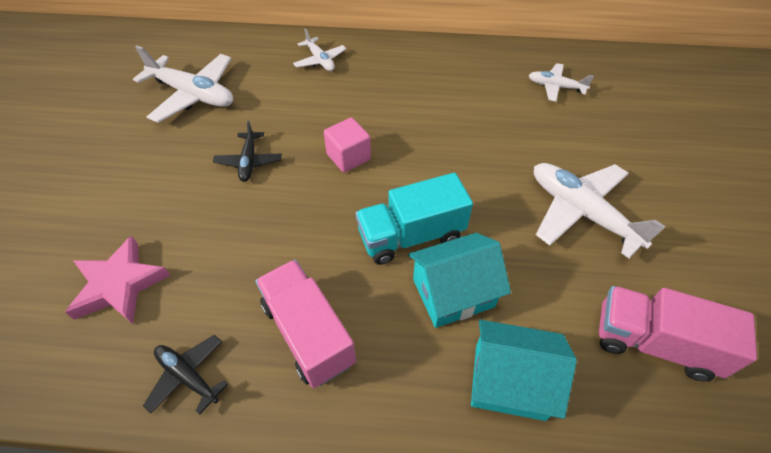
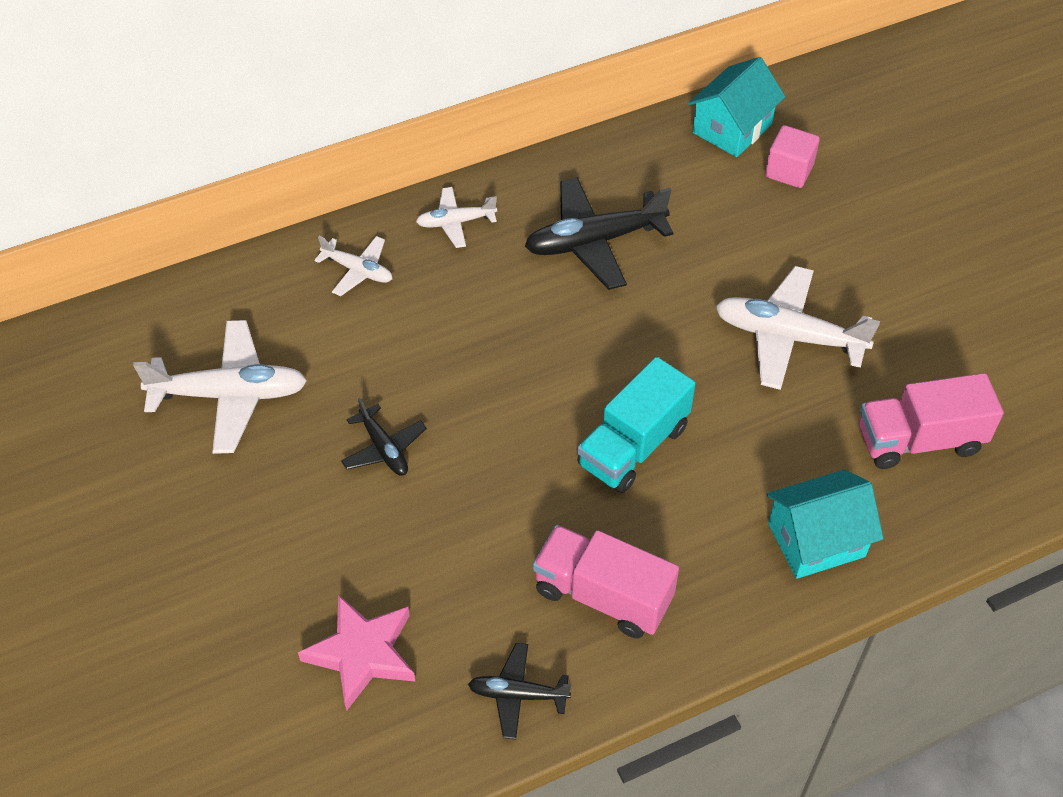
camera: 30 degrees left, 0 degrees up
pink cube [324,118,371,172] -> pink cube moved to [765,125,820,188]
turquoise house [408,233,511,328] -> turquoise house moved to [688,57,785,157]
white plane [529,63,594,102] -> white plane moved to [416,187,497,248]
none -> black plane [525,177,673,290]

